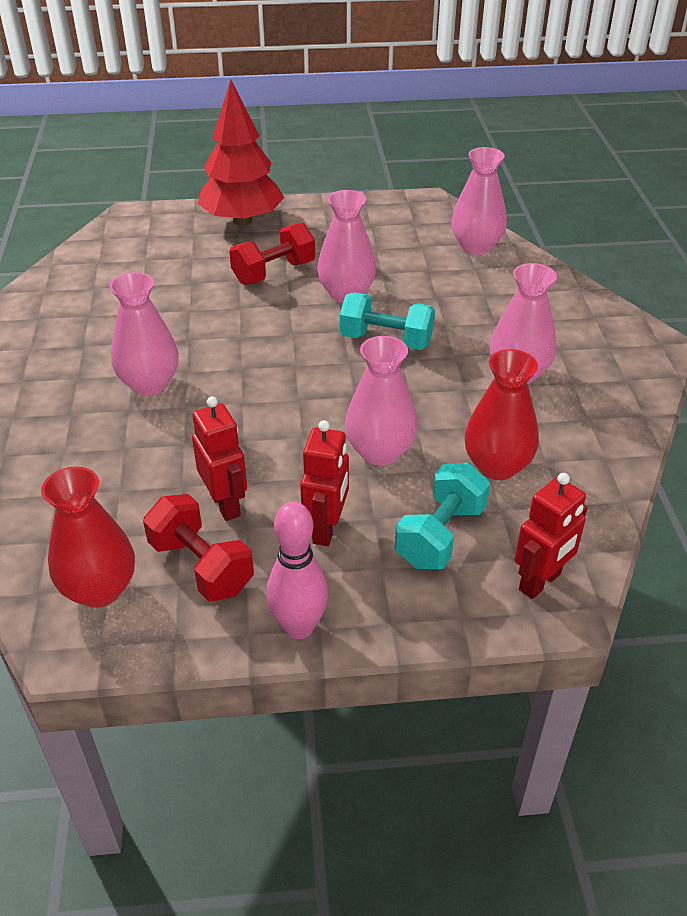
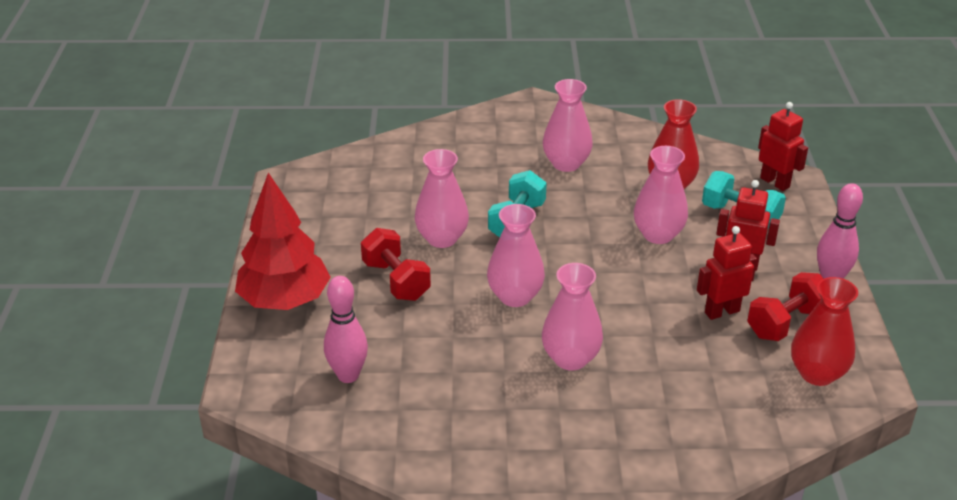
camera: 85 degrees left, 5 degrees down
pink vase [451,147,507,255] -> pink vase moved to [487,204,545,307]
none -> pink bowling pin [324,276,368,383]

